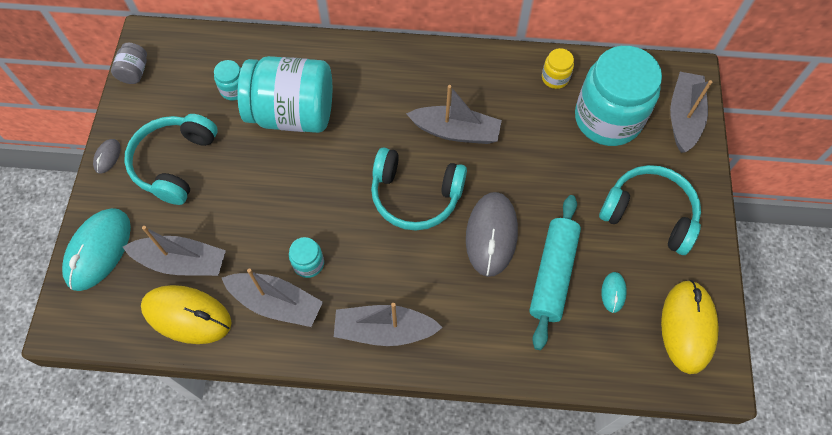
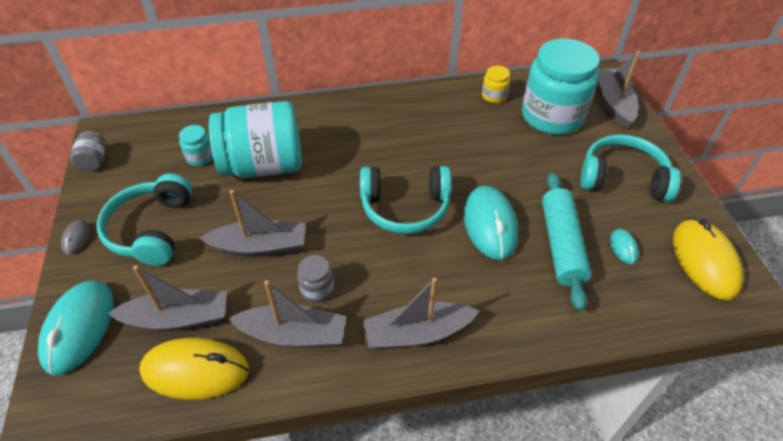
camera: 15 degrees left, 15 degrees down
turquoise jar [289,237,324,278] -> grey jar [297,255,334,303]
grey boat [406,85,502,144] -> grey boat moved to [200,190,305,257]
grey mouse [466,192,518,277] -> turquoise mouse [464,186,518,260]

